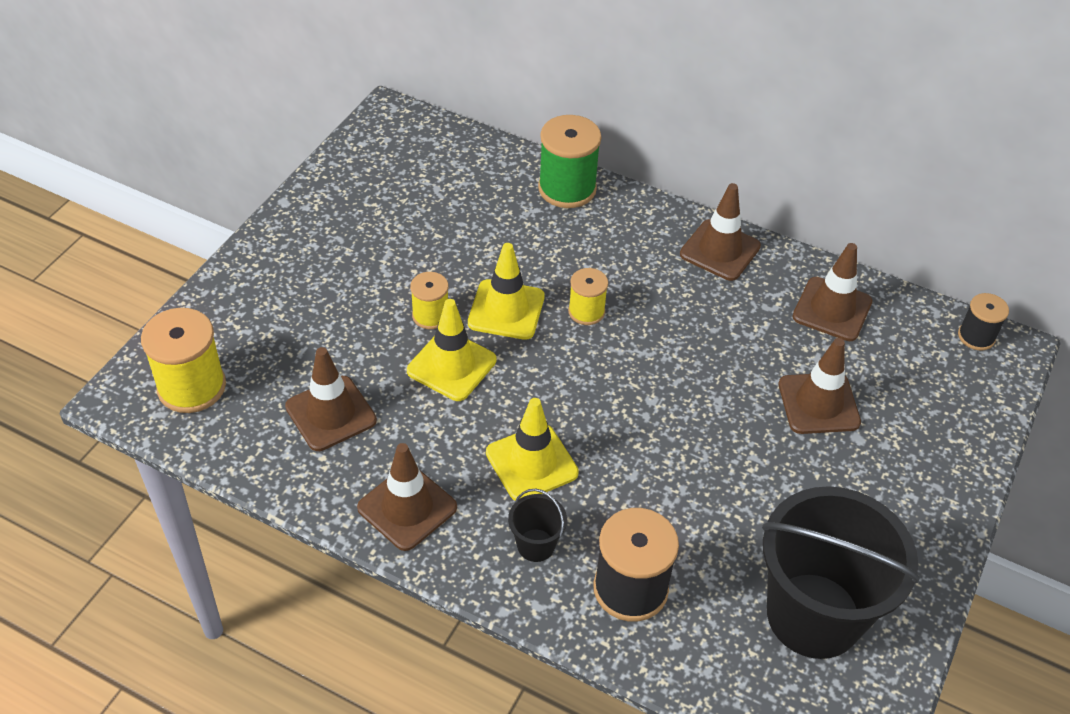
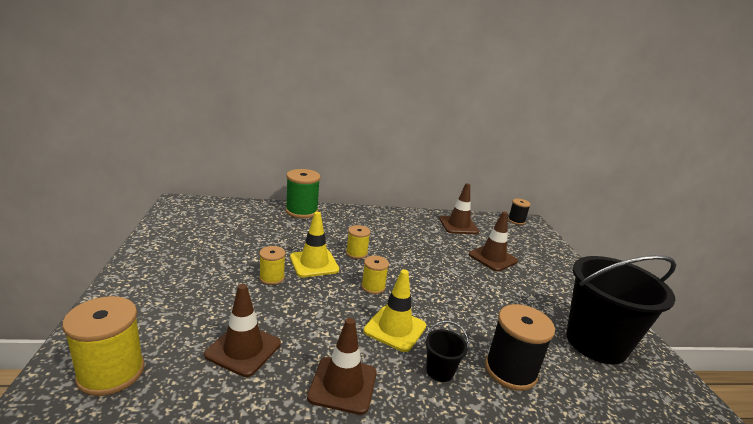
camera: 35 degrees left, 25 degrees down
yellow traffic cone [407,299,496,401] -> none
brown traffic cone [680,183,761,281] -> none
none -> yellow spool [361,256,389,294]

